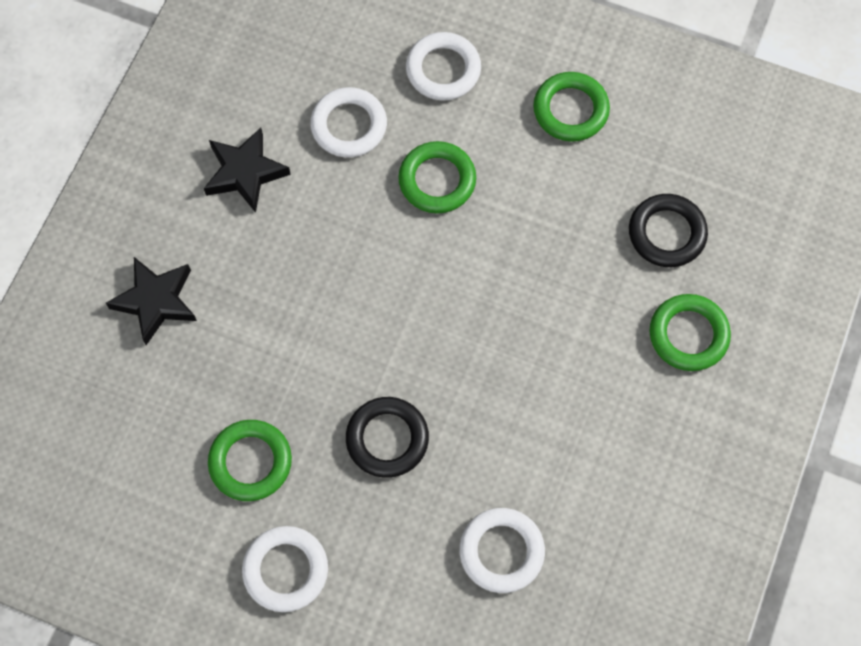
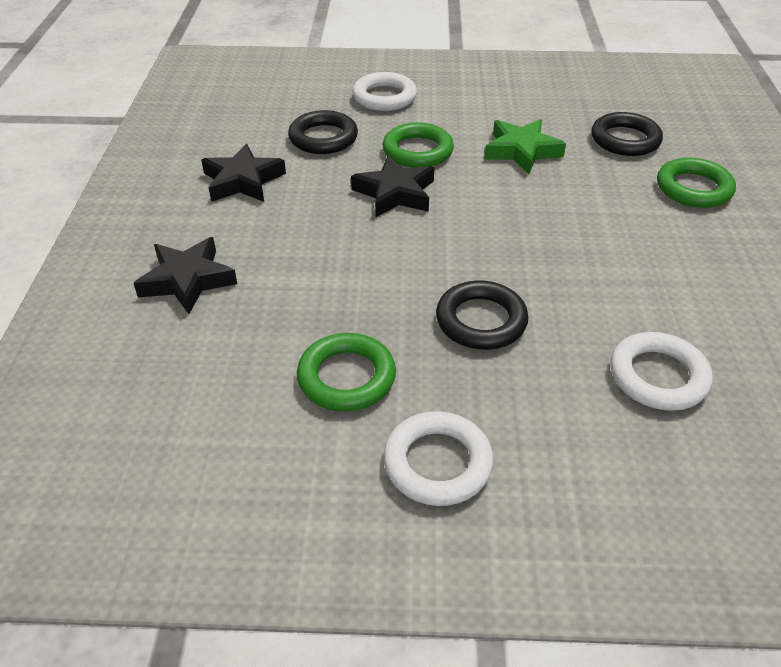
camera: 20 degrees left, 25 degrees down
white ring [310,87,387,158] -> black ring [288,110,358,154]
green ring [533,72,610,142] -> none
none -> black star [351,155,434,217]
none -> green star [484,119,566,174]

